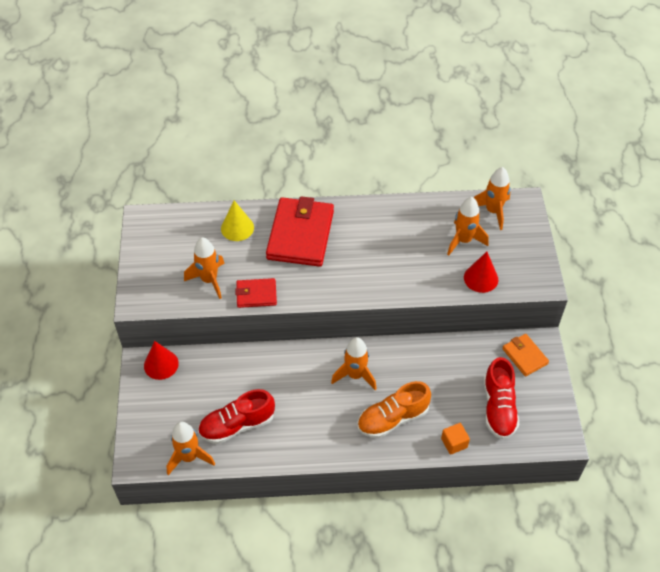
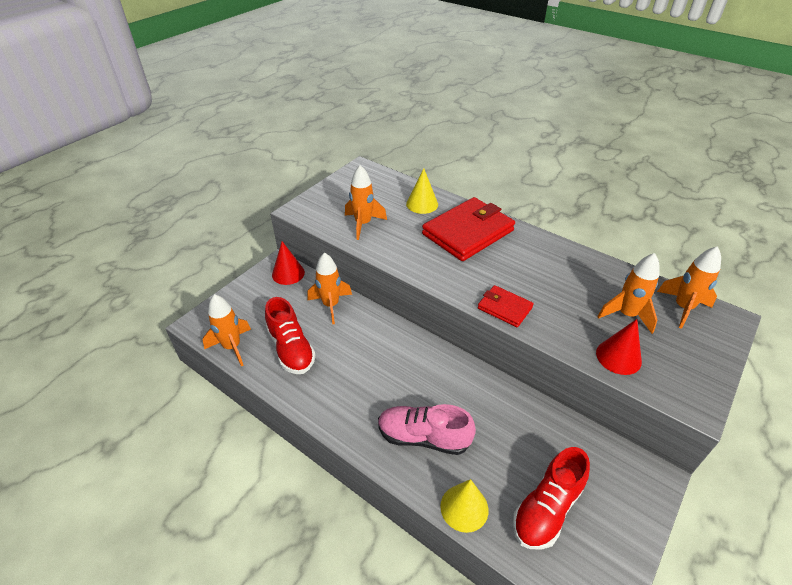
camera: 40 degrees right, 10 degrees down
red shoe [198,389,275,444] -> red shoe turned 135 degrees counterclockwise [265,297,316,374]
red wallet [235,278,277,308] -> red wallet moved to [478,285,534,327]
orange rocket [331,337,377,390] -> orange rocket moved to [307,252,352,325]
orange shoe [357,381,431,438] -> pink shoe [378,404,476,455]
orange cube [441,423,470,455] -> yellow cone [440,479,489,533]
orange wallet [502,334,549,377] -> none

